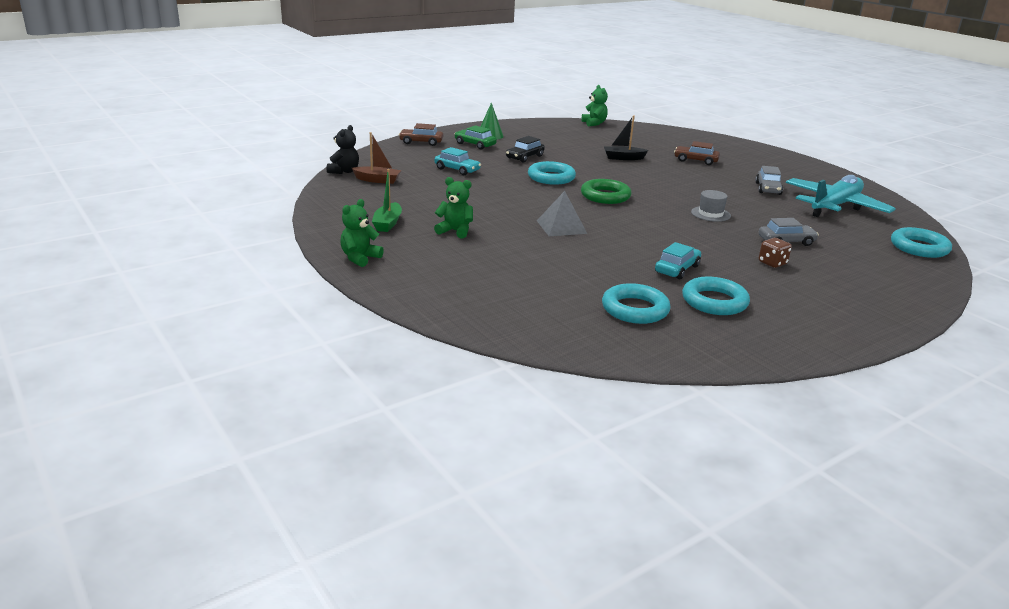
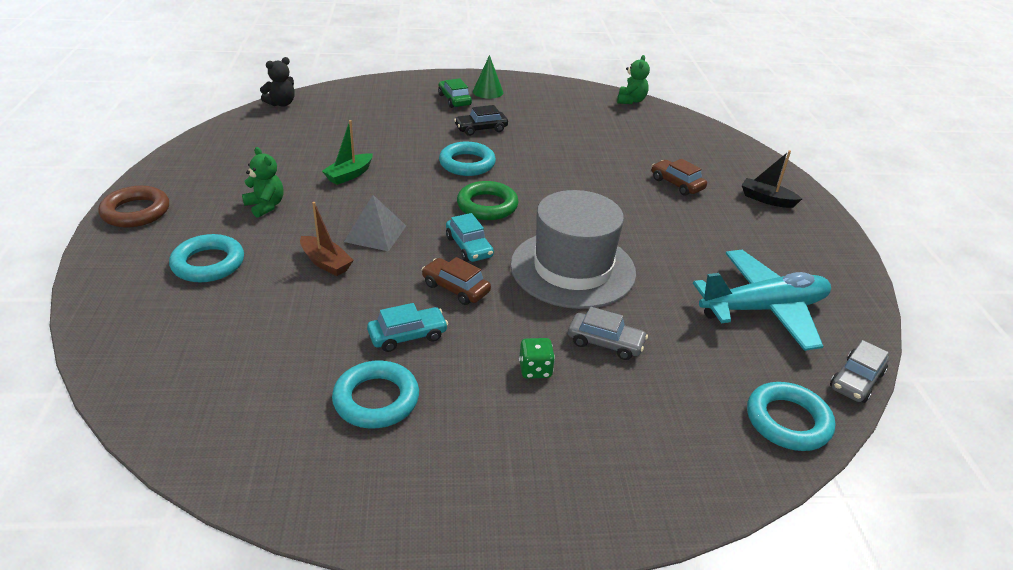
camera: 30 degrees right, 10 degrees up
green teddy bear [341,199,384,267] -> brown ring [99,186,169,228]
brown boat [352,132,402,184] -> brown boat moved to [300,202,354,276]
green boat [372,169,402,232] -> green boat moved to [322,120,373,185]
brown car [399,123,443,146] -> brown car moved to [422,257,491,305]
turquoise car [434,147,481,175] -> turquoise car moved to [446,213,494,262]
turquoise ring [602,283,671,324] -> turquoise ring moved to [169,234,244,283]
black boat [604,116,648,160] -> black boat moved to [742,150,802,208]
grey hat [691,190,731,222] -> grey hat [510,190,636,309], size x2.47
grey car [755,166,783,195] -> grey car moved to [830,340,889,403]
brown dice [759,238,792,268] -> green dice [519,338,555,379]

